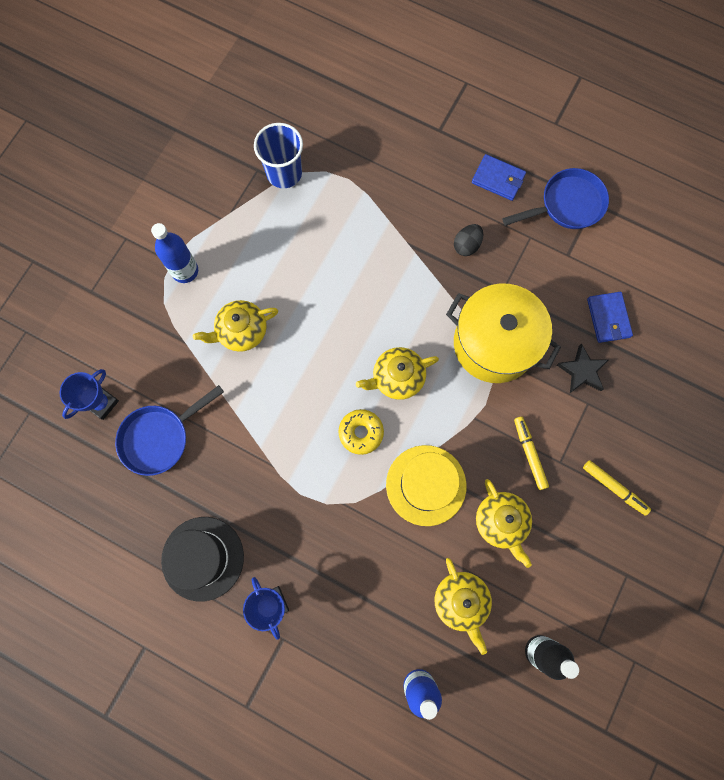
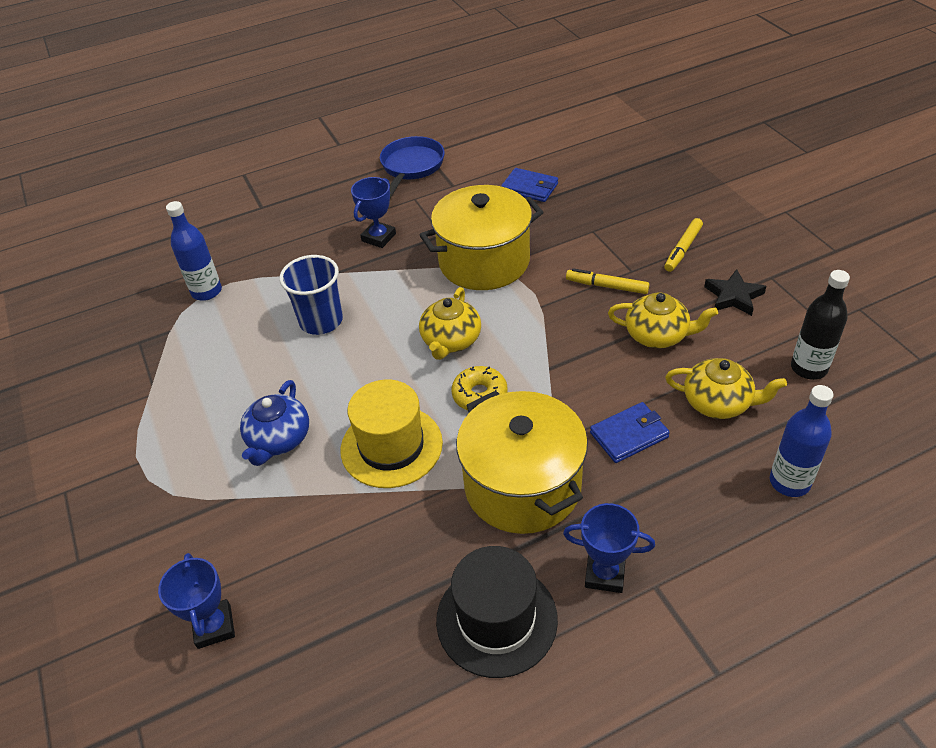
camera: 50 degrees left, 30 degrees down
blue pan [115,385,224,476] -> none
blue bottle [151,223,198,283] -> blue bottle moved to [166,201,222,301]
yellow teapot [193,300,278,352] -> blue teapot [240,380,309,466]
blue cup [254,123,303,188] -> blue cup moved to [280,255,343,335]
yellow hat [386,445,466,526] -> yellow hat moved to [341,380,443,488]
black egg [454,224,483,256] -> blue trophy [351,177,396,248]
blue wallet [472,154,526,201] -> blue wallet moved to [590,402,670,463]
black star [557,344,609,393] -> black star moved to [704,269,766,316]
yellow marker [583,460,651,516] -> yellow marker turned 135 degrees clockwise [664,218,703,272]
none -> yellow pot [456,391,588,534]

